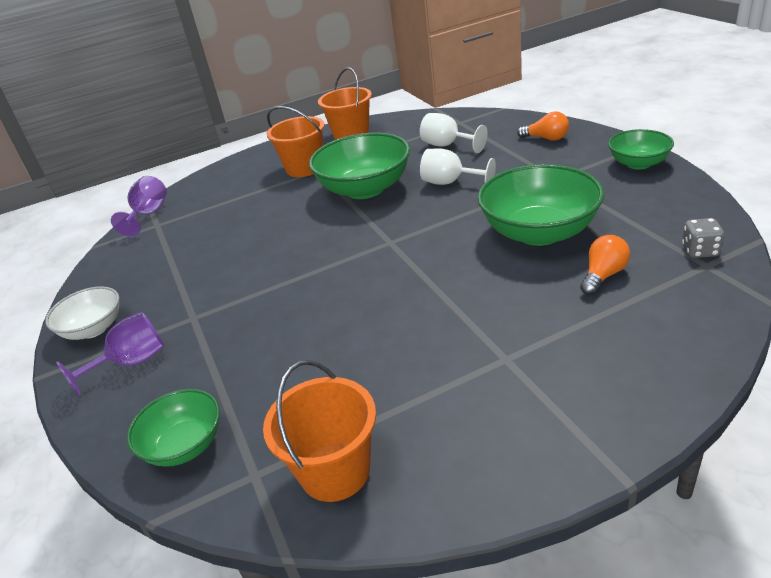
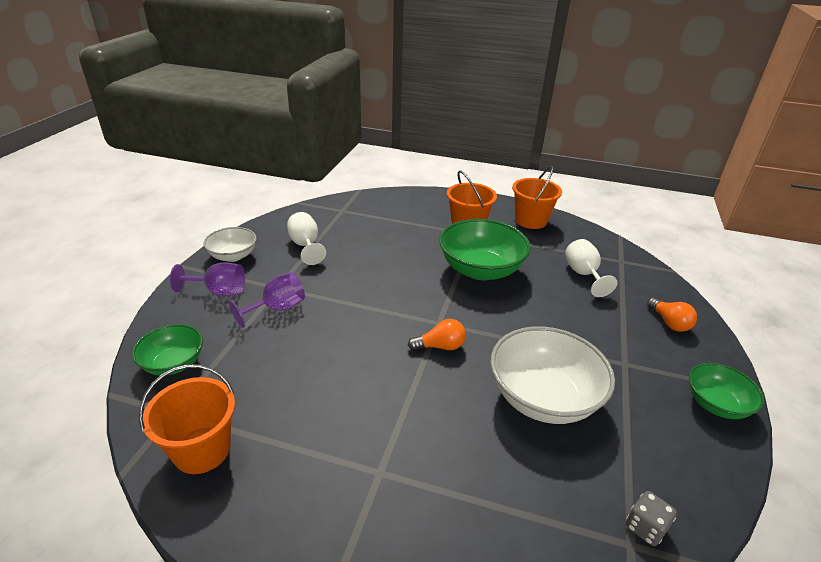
camera: 35 degrees right, 0 degrees up
purple goblet [111,176,167,237] -> purple goblet moved to [229,272,305,328]
white goblet [420,149,496,185] -> white goblet moved to [287,212,326,265]
green bowl [478,164,604,246] -> white bowl [490,326,615,424]
orange light bulb [580,235,630,295] -> orange light bulb moved to [408,319,466,351]

